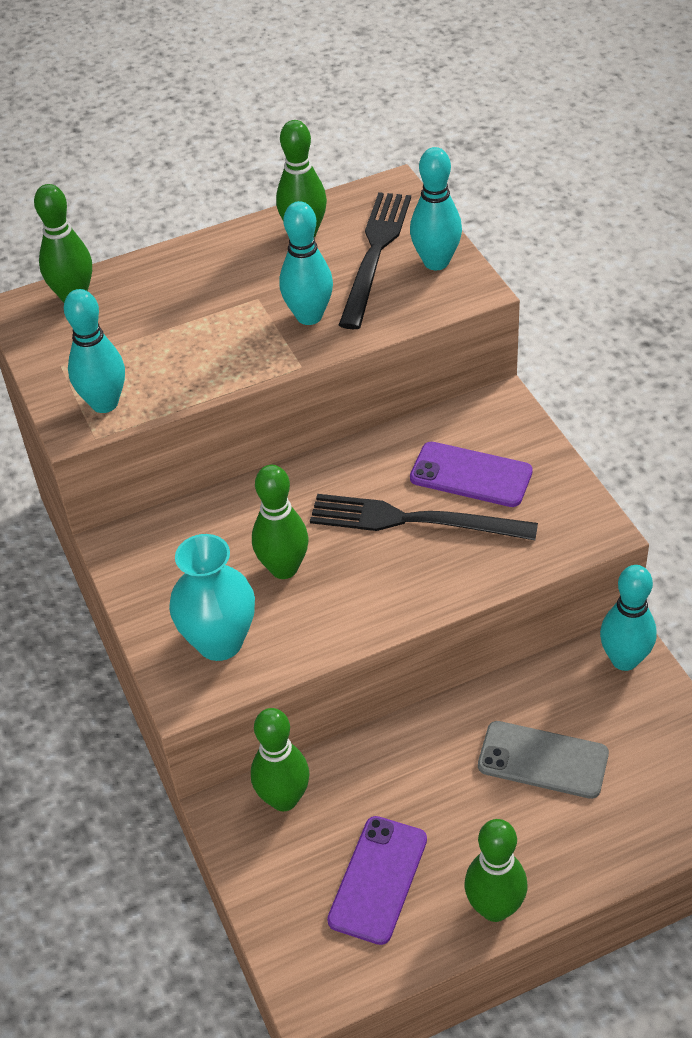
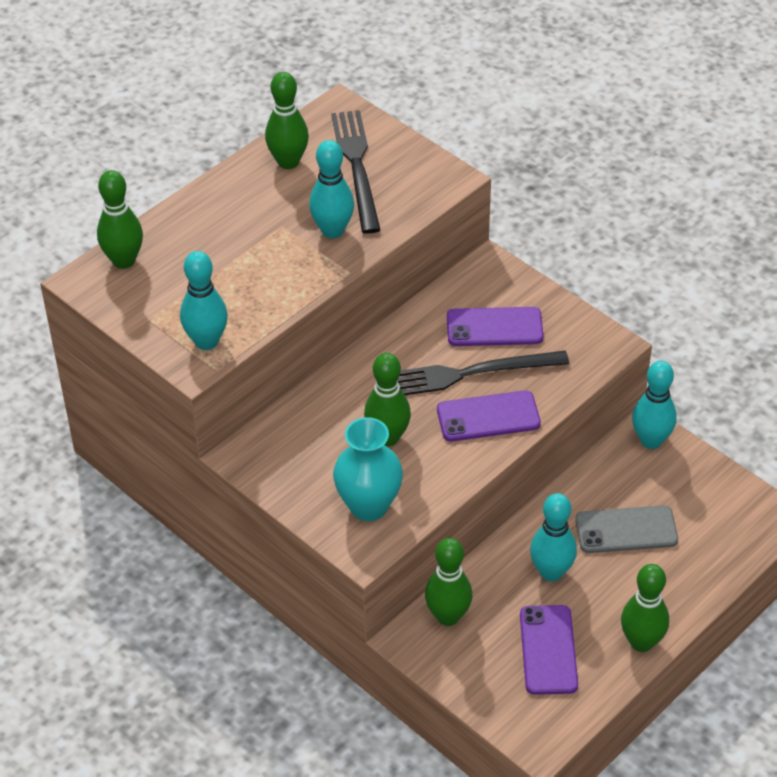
camera: 25 degrees left, 0 degrees up
turquoise bowling pin [410,147,462,270] -> turquoise bowling pin moved to [530,493,577,581]
none -> purple phone [437,390,541,442]

